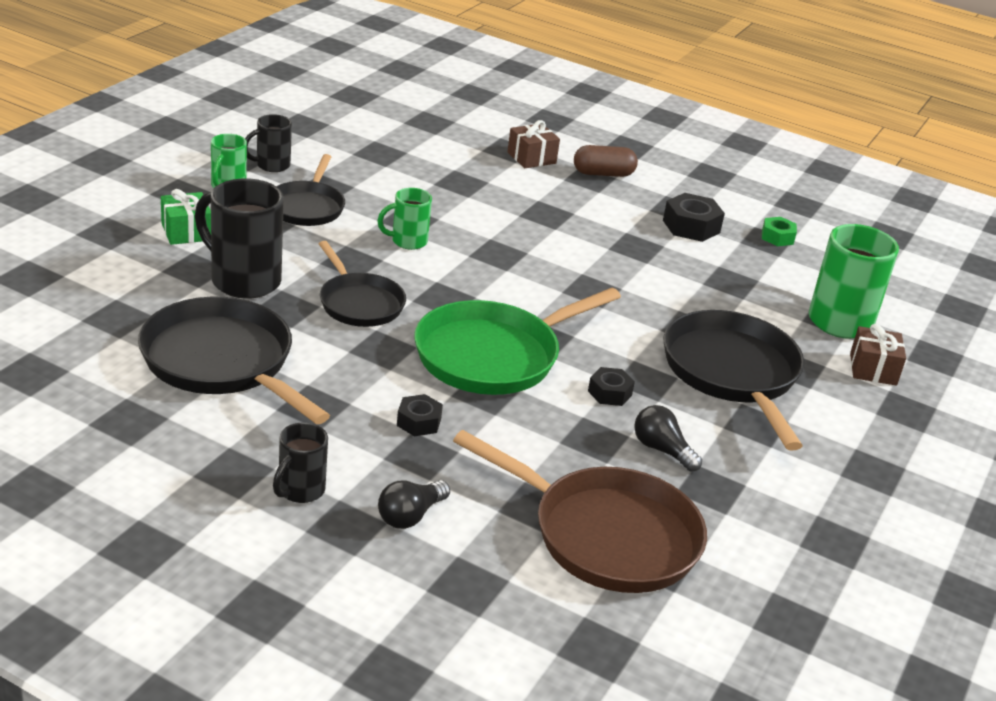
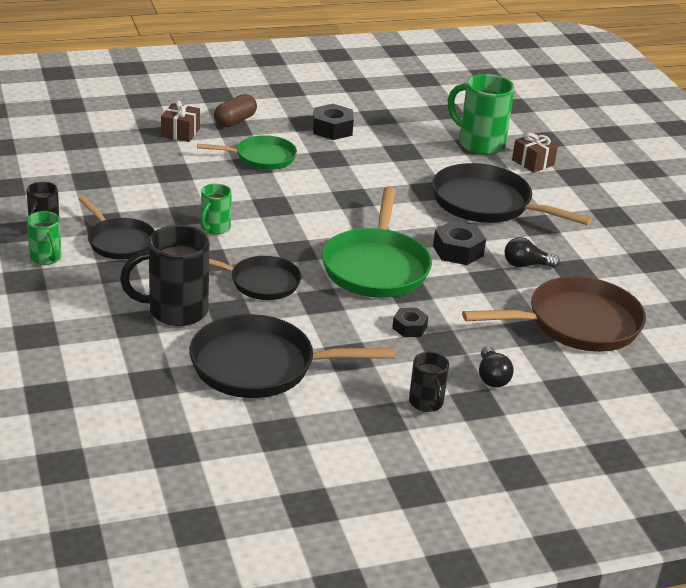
camera: 45 degrees left, 0 degrees up
green gift [161,189,211,245] -> none
black nut [588,367,635,406] -> black nut [433,221,486,265], size x1.60
green nut [762,217,797,246] -> none
none -> green pan [197,135,297,170]

